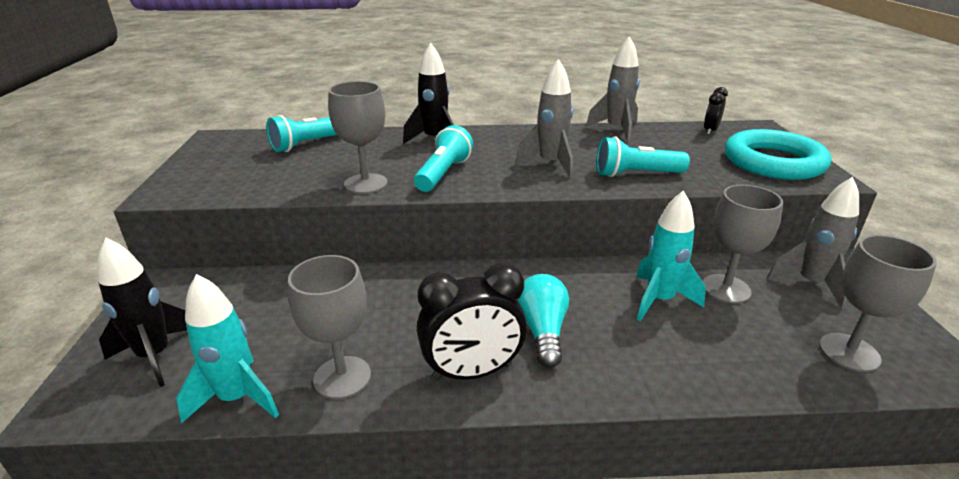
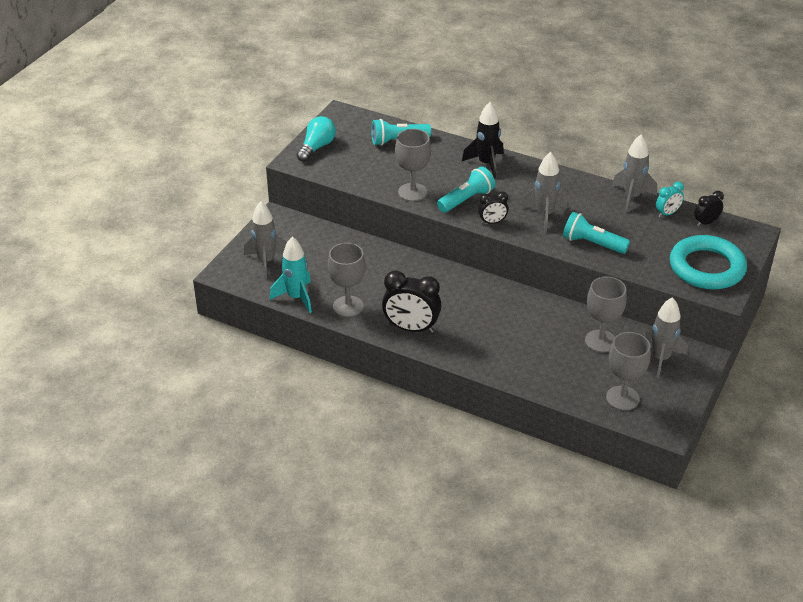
camera: 30 degrees right, 10 degrees up
black rocket [98,238,187,387] -> grey rocket [244,202,287,279]
turquoise light bulb [517,274,569,368] -> turquoise light bulb moved to [297,116,336,162]
turquoise rocket [636,191,706,321] -> none
none -> black clock [478,192,509,224]
none -> turquoise clock [656,182,684,217]

